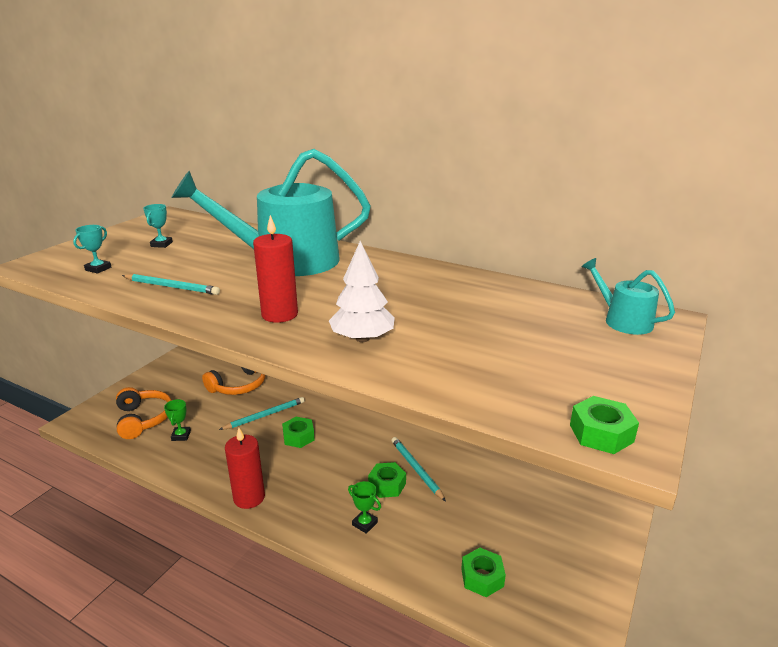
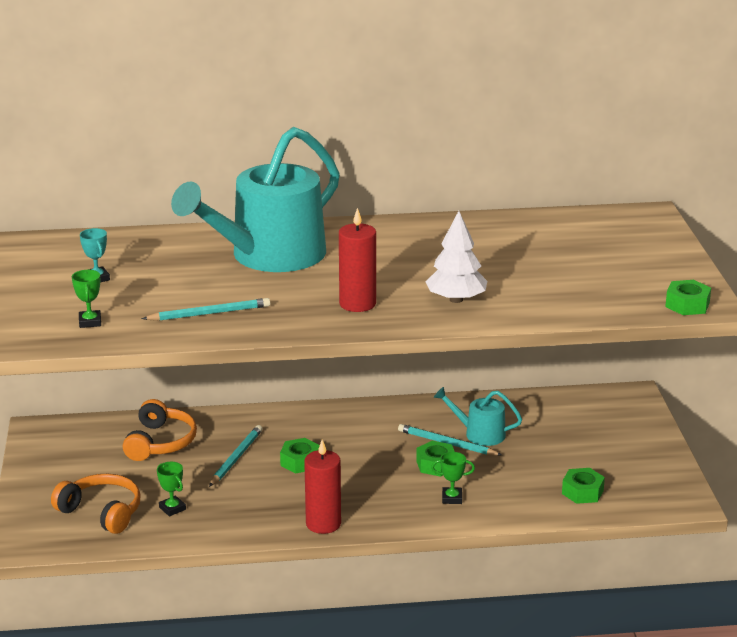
camera: 35 degrees left, 0 degrees up
turquoise trophy [73,225,111,274] -> green trophy [72,270,101,328]
turquoise watering can [582,258,675,335] -> turquoise watering can moved to [434,387,522,446]

